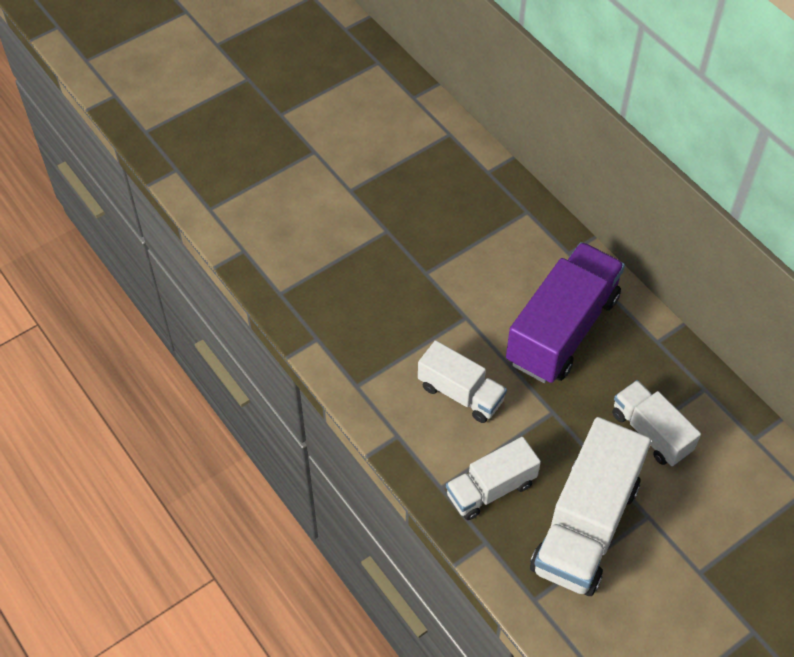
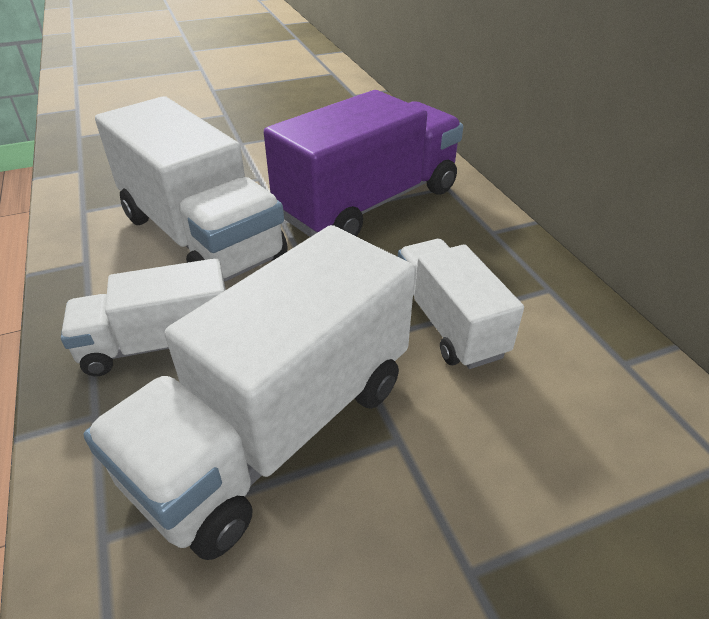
camera: 15 degrees right, 15 degrees down
white truck [418,340,507,423] -> white truck [95,96,288,281], size x1.72

